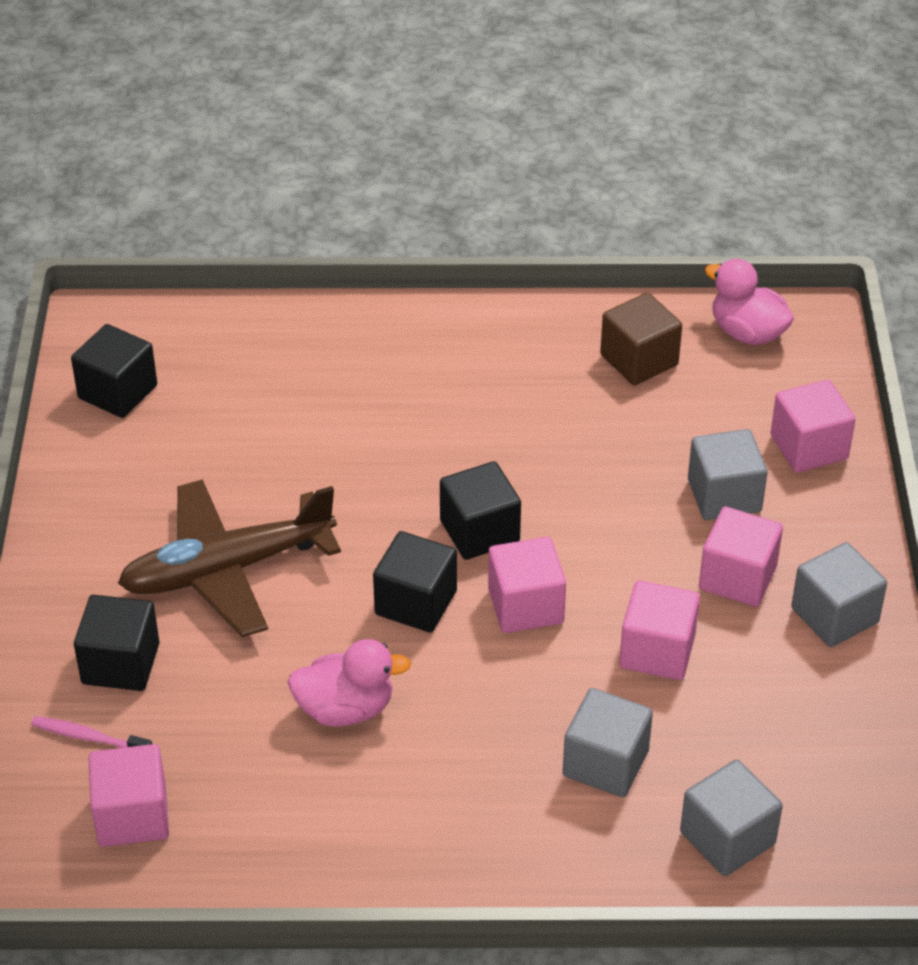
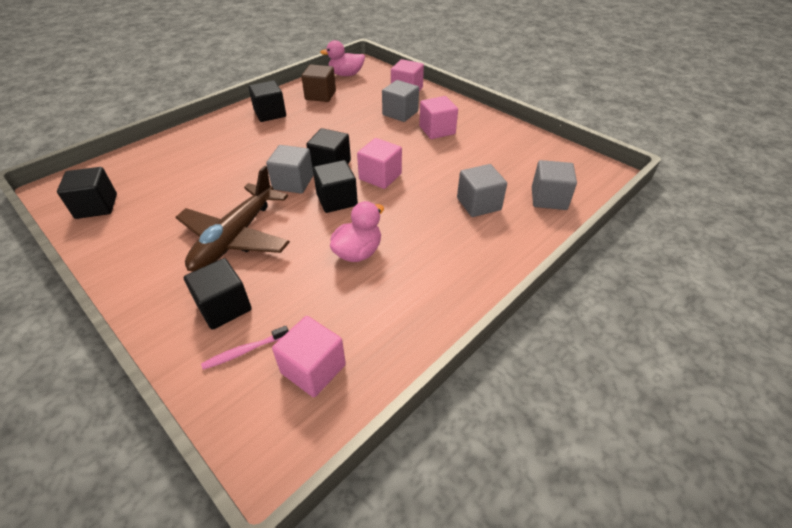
camera: 45 degrees left, 0 degrees up
pink cube [619,580,700,680] -> none
grey cube [791,542,887,647] -> grey cube moved to [266,145,313,194]
none -> black cube [248,81,286,122]

